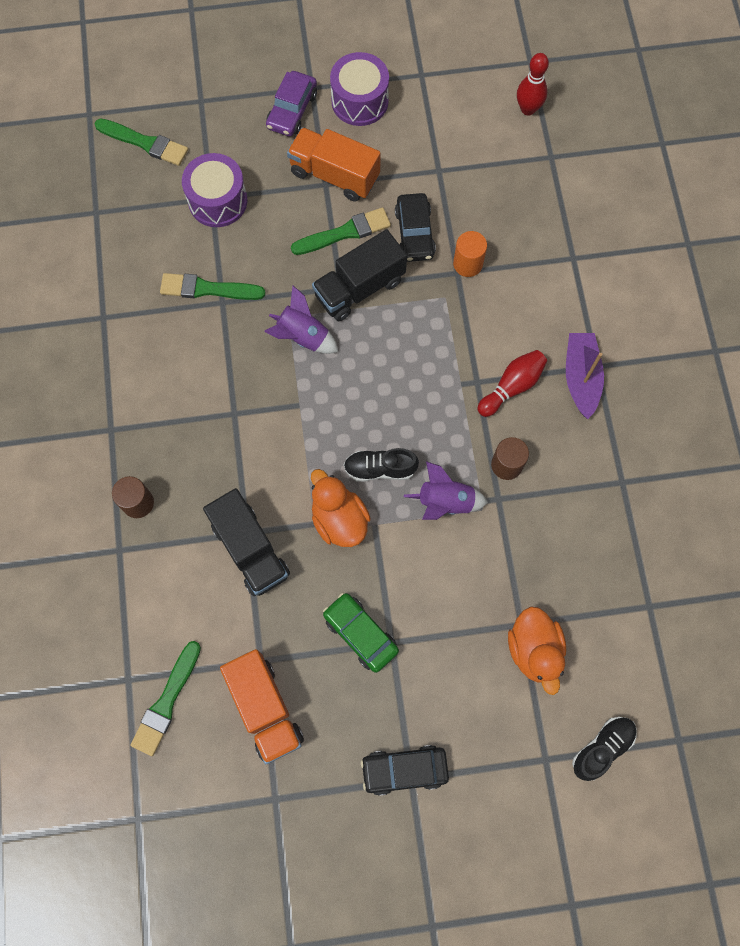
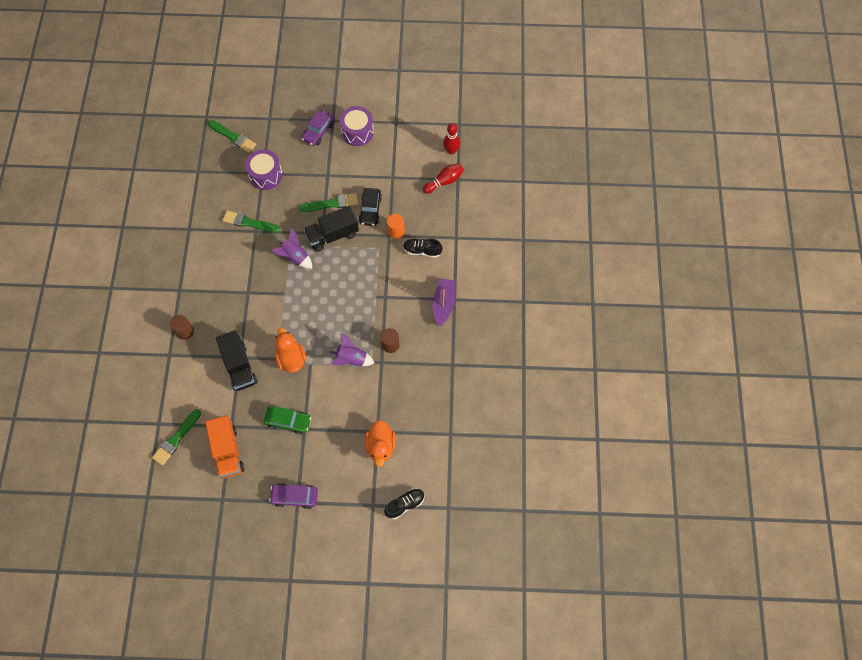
camera: 10 degrees right, 5 degrees down
orange truck [287,127,381,202] -> none
green car [323,593,399,673] -> green car turned 135 degrees clockwise [264,406,311,435]
black shoe [344,448,419,482] -> black shoe moved to [403,238,442,258]
black car [361,745,449,796] -> purple car [269,483,318,509]
red bowling pin [477,350,547,417] -> red bowling pin moved to [423,163,464,194]

